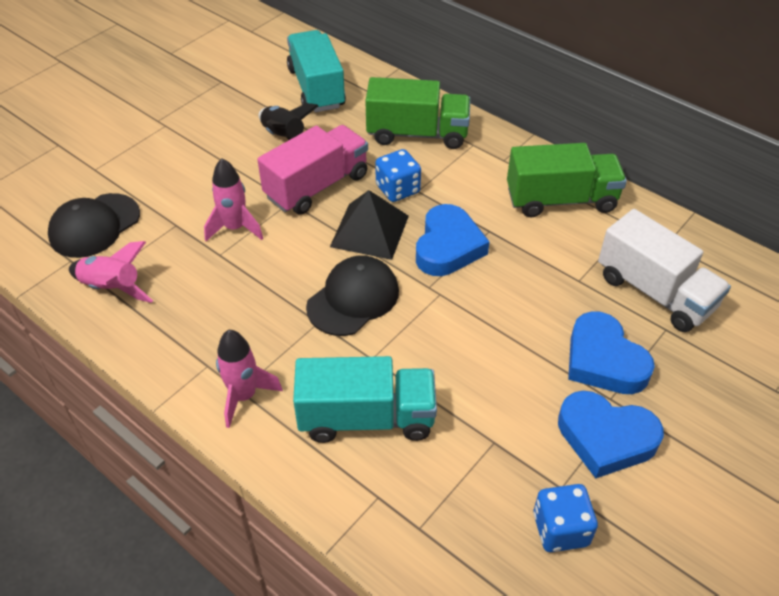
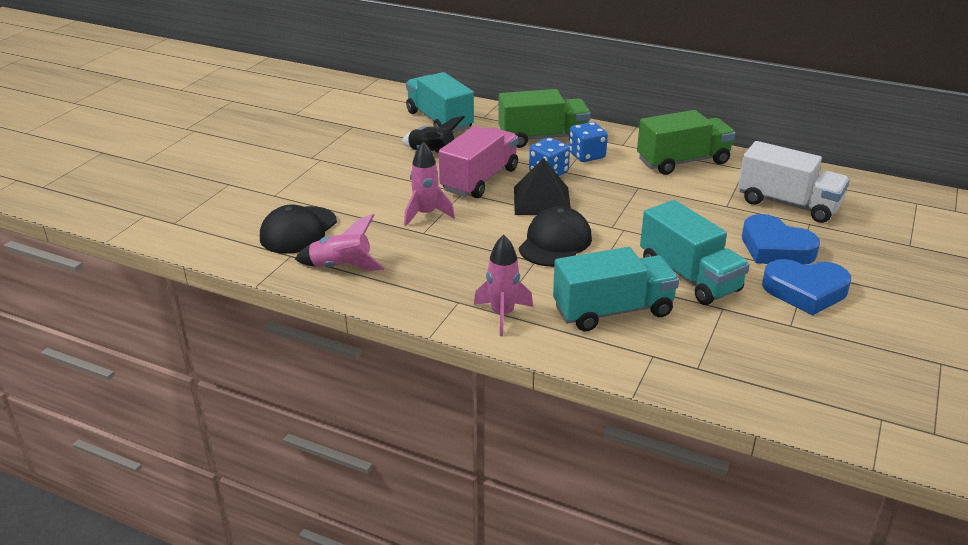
camera: 15 degrees left, 15 degrees down
blue heart [416,204,490,276] -> none
blue dice [533,484,598,552] -> blue dice moved to [569,122,608,162]
none -> turquoise truck [640,200,750,305]

